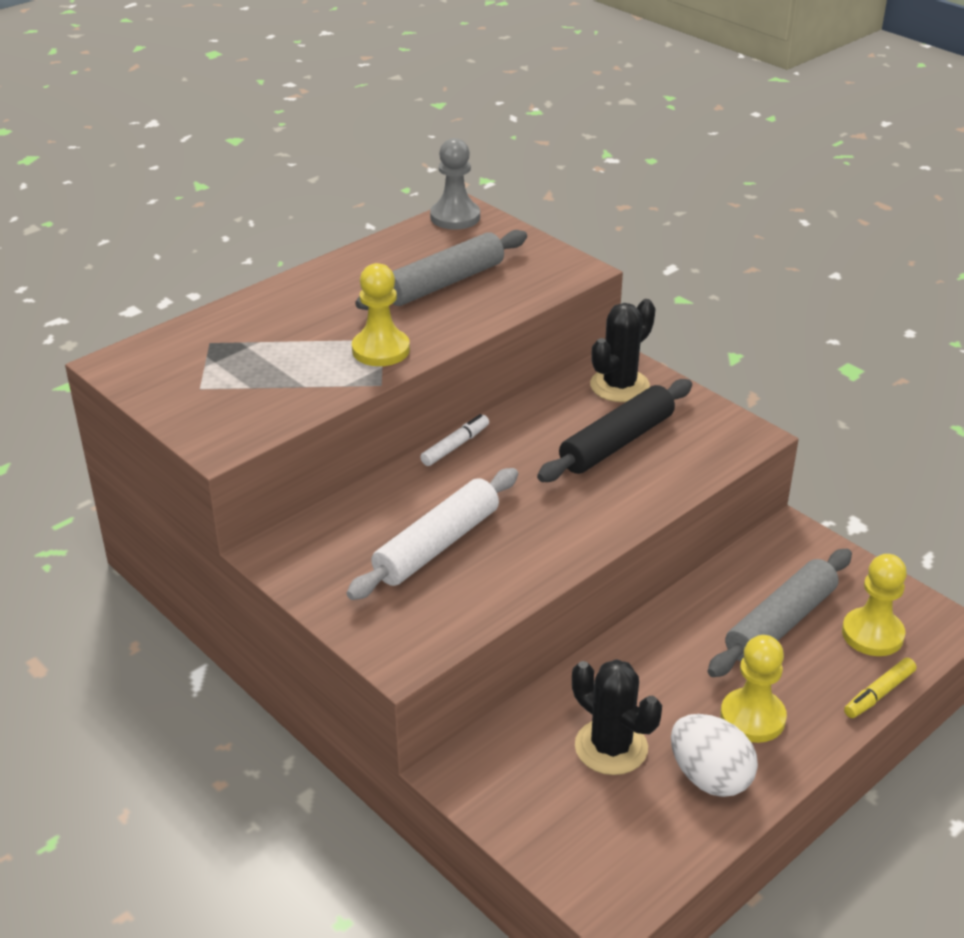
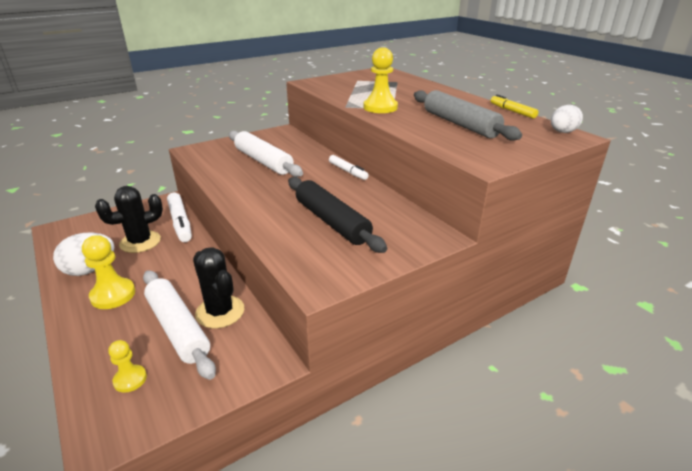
camera: 100 degrees right, 5 degrees down
grey pawn [430,138,480,230] -> white egg [551,105,583,133]
black cactus [590,299,656,402] -> black cactus moved to [193,247,245,328]
grey rolling pin [708,549,852,677] -> white rolling pin [143,270,216,380]
yellow pawn [842,554,907,656] -> yellow pawn [108,340,147,393], size x0.60
yellow marker [844,658,916,718] -> yellow marker moved to [491,94,538,119]
none -> white marker [167,193,192,242]

